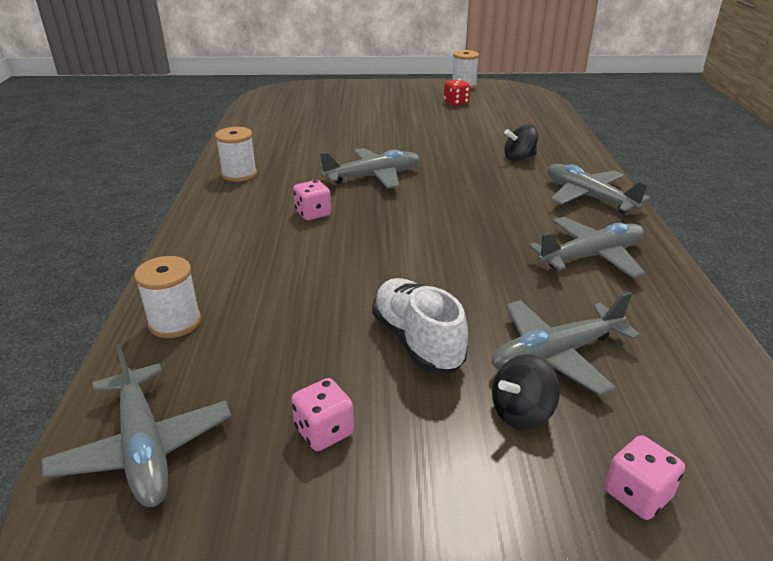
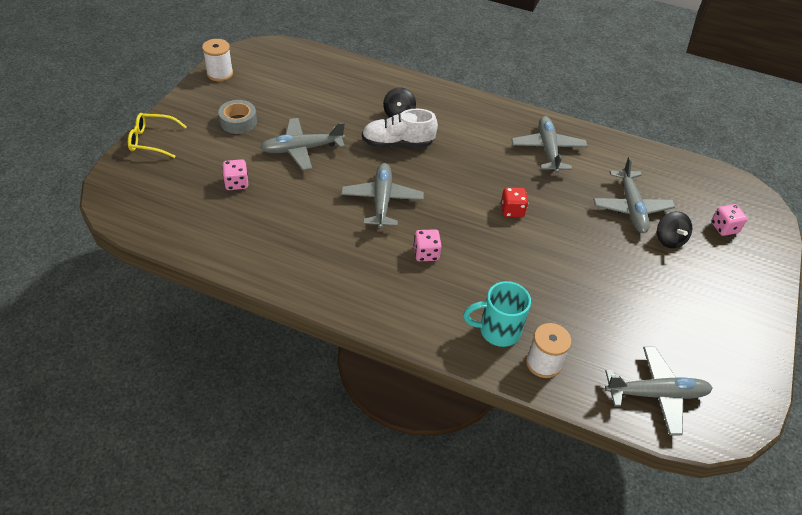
camera: 70 degrees left, 15 degrees up
white spool [215,127,257,182] -> none
pink dice [291,378,354,451] -> pink dice moved to [222,159,248,190]
white shoe [372,278,468,373] -> white shoe moved to [362,109,438,148]
red dice [444,79,471,106] -> red dice moved to [501,187,528,217]
grey plane [547,164,650,213] -> grey plane moved to [260,118,345,170]
none -> yellow glasses [128,113,187,158]
none -> grey tape [218,100,257,134]
none -> turquoise mug [463,281,531,347]

